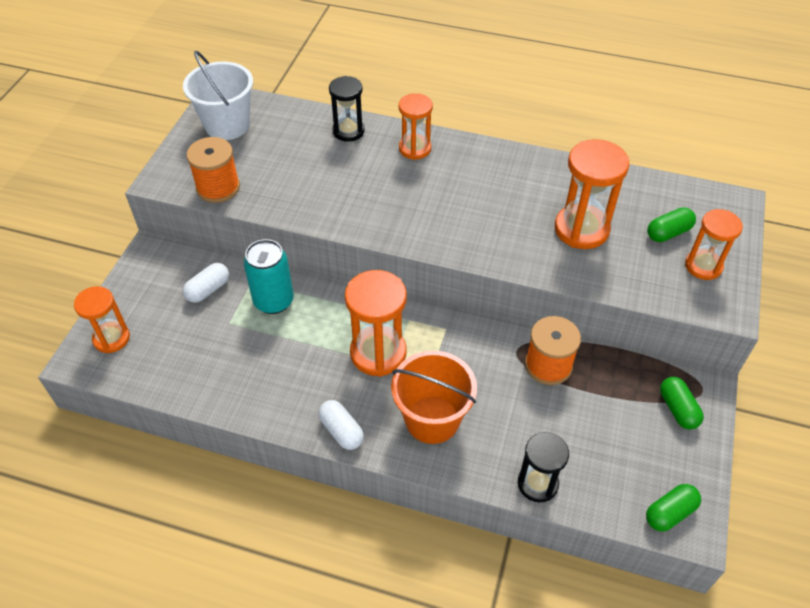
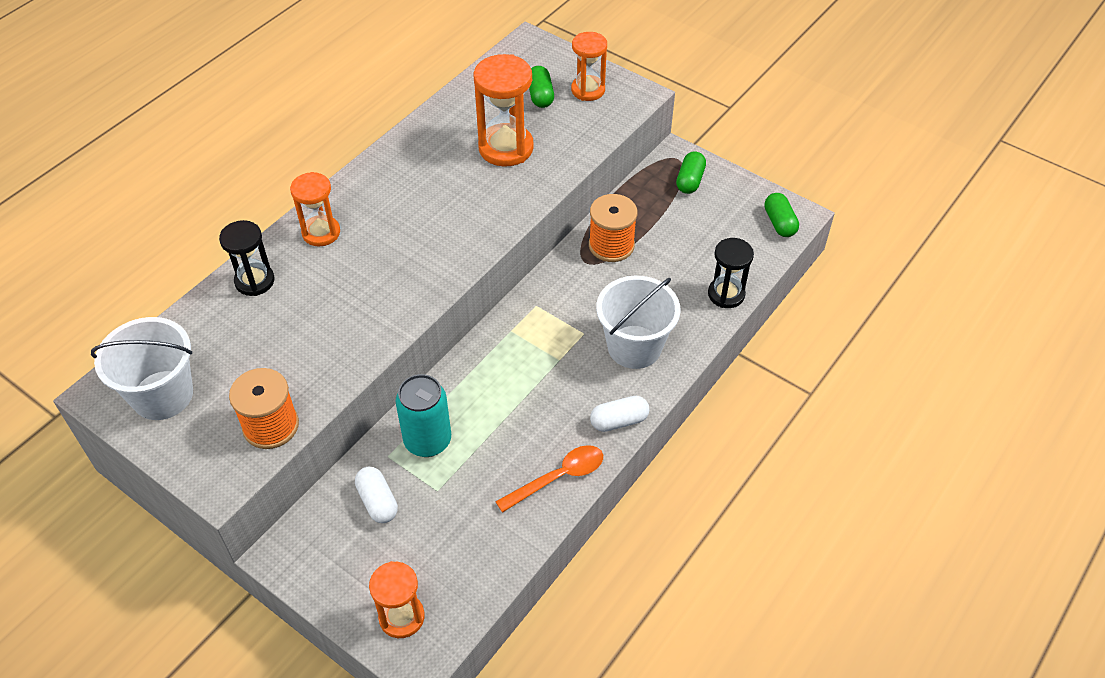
camera: 70 degrees left, 0 degrees up
orange hourglass [345,270,407,377] -> none
orange bucket [391,351,477,444] -> white bucket [596,276,680,369]
green capsule [660,377,704,430] -> green capsule turned 75 degrees counterclockwise [676,151,706,194]
none -> orange spoon [495,445,603,513]

